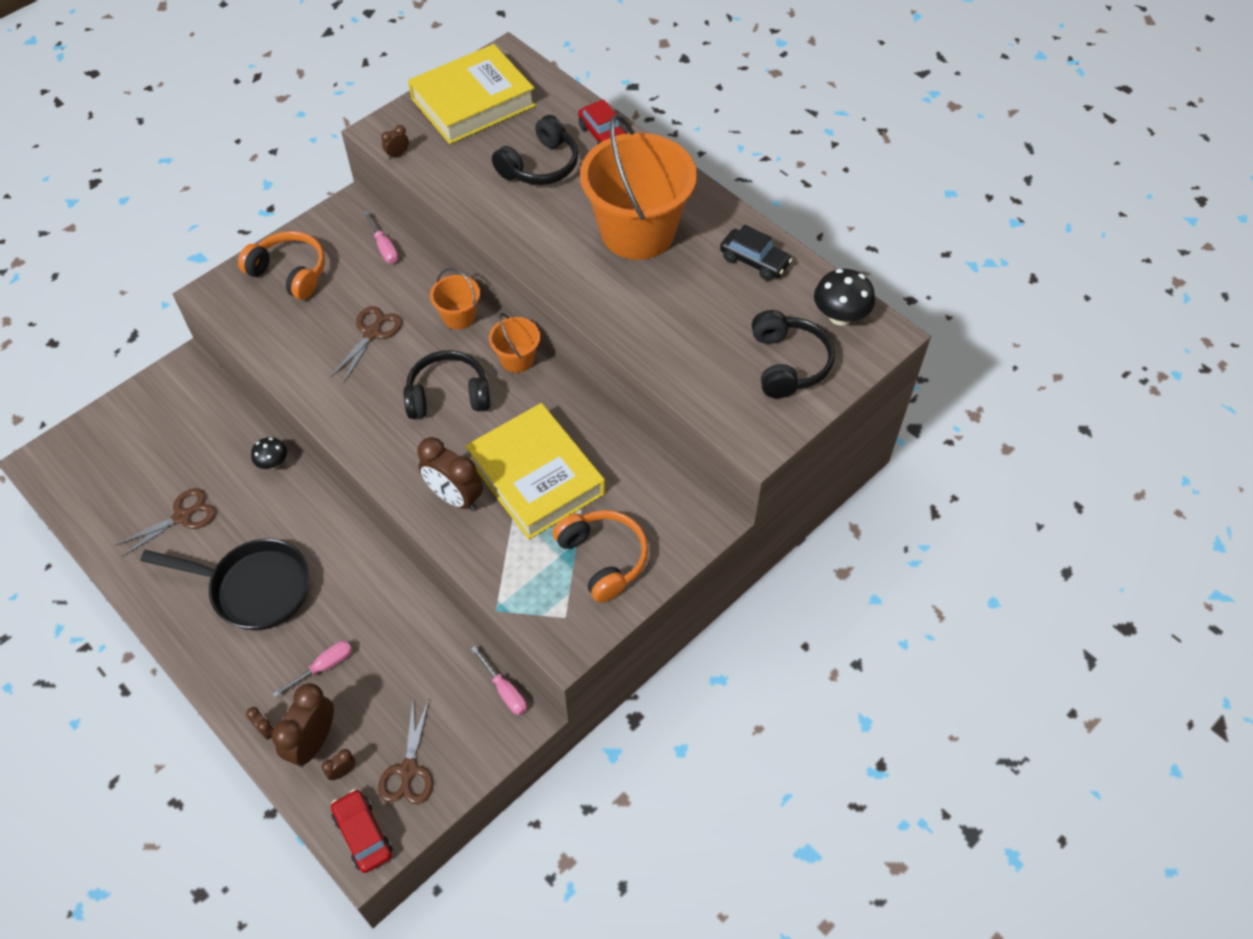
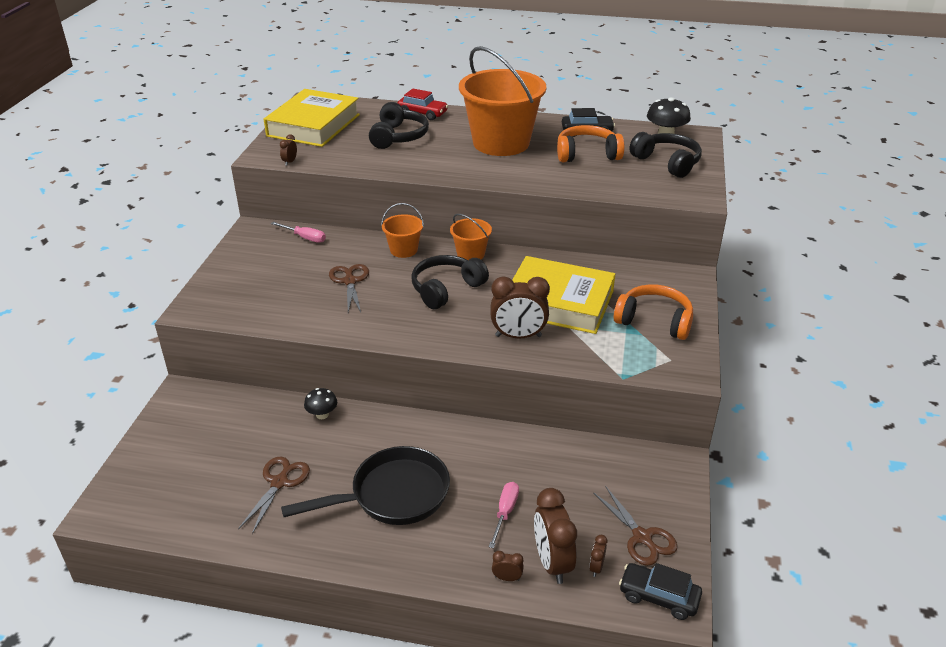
camera: 35 degrees left, 20 degrees down
orange headphones [238,231,325,300] -> orange headphones moved to [557,125,625,162]
red car [331,789,393,873] -> black car [619,563,702,620]
pink screwdriver [471,646,527,715] -> none

